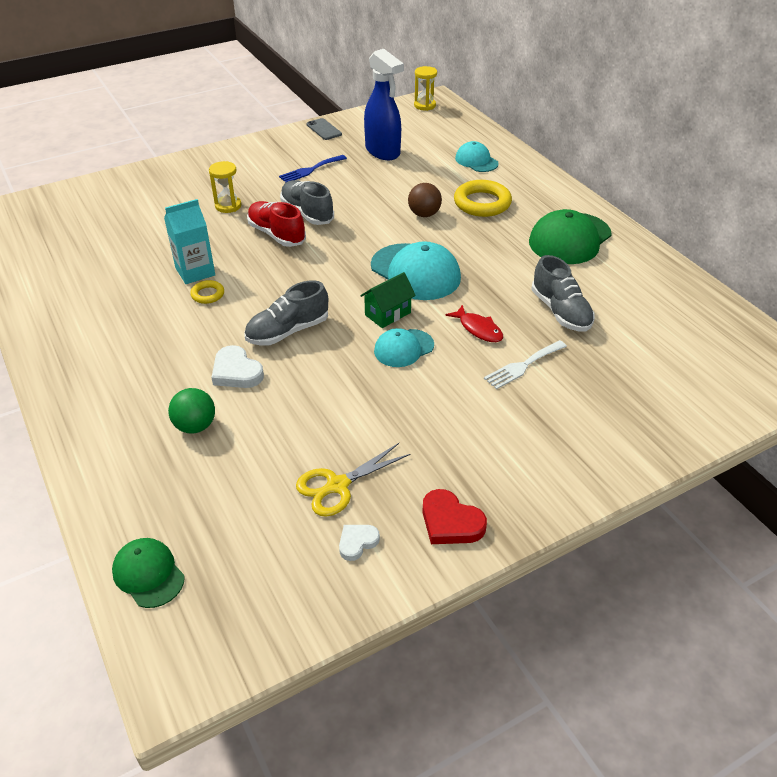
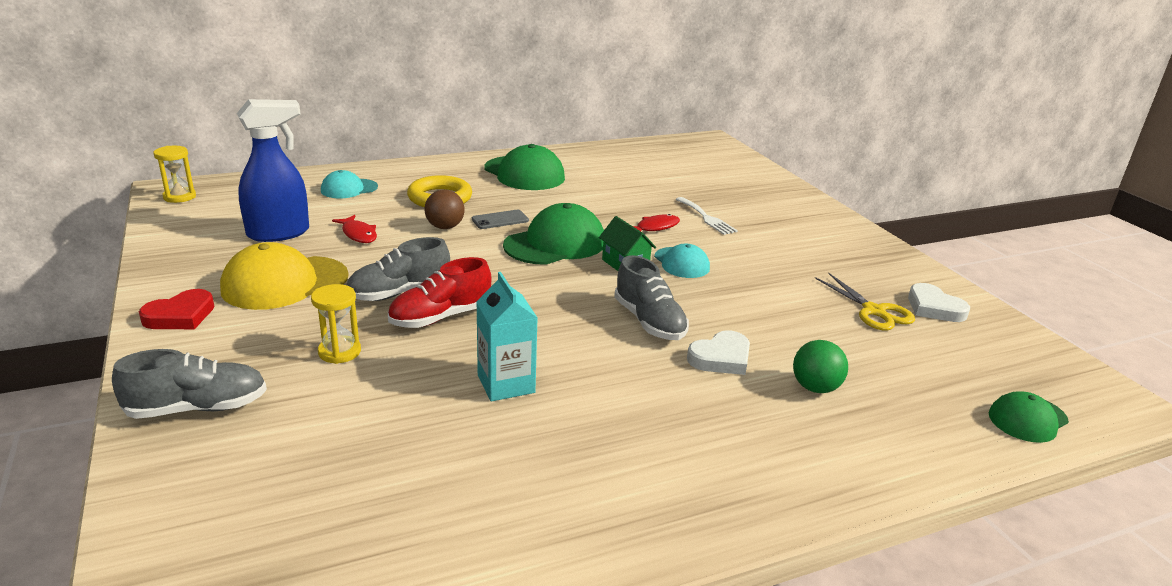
camera: 85 degrees left, 15 degrees down
yellow ring [190,280,224,304] -> none
blue fork [279,155,347,182] -> yellow cap [220,242,349,310]
grey phone [307,118,342,140] -> grey phone moved to [472,210,529,229]
white heart [339,525,380,561] -> white heart [908,283,970,322], size x1.58
turquoise cap [371,241,461,300] -> green cap [503,203,604,265]
red heart [422,489,487,544] -> red heart moved to [139,289,214,329]
grey shoe [531,255,595,332] -> grey shoe moved to [112,349,267,419]
none -> red fish [332,215,377,243]

